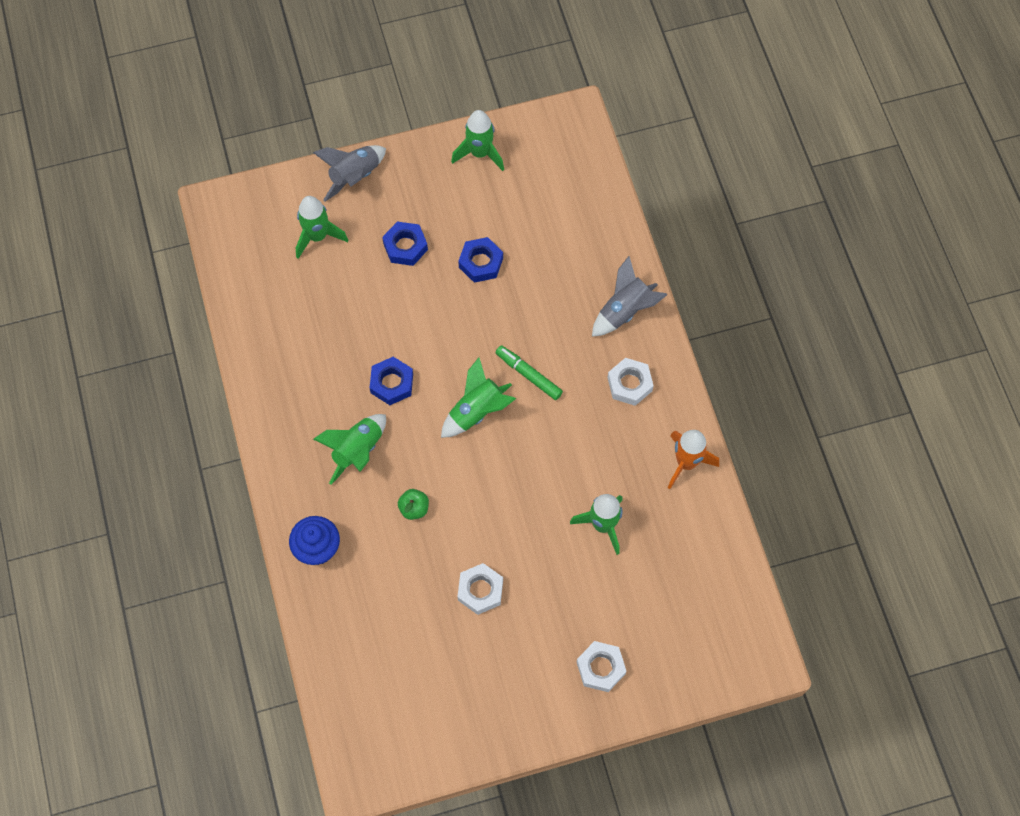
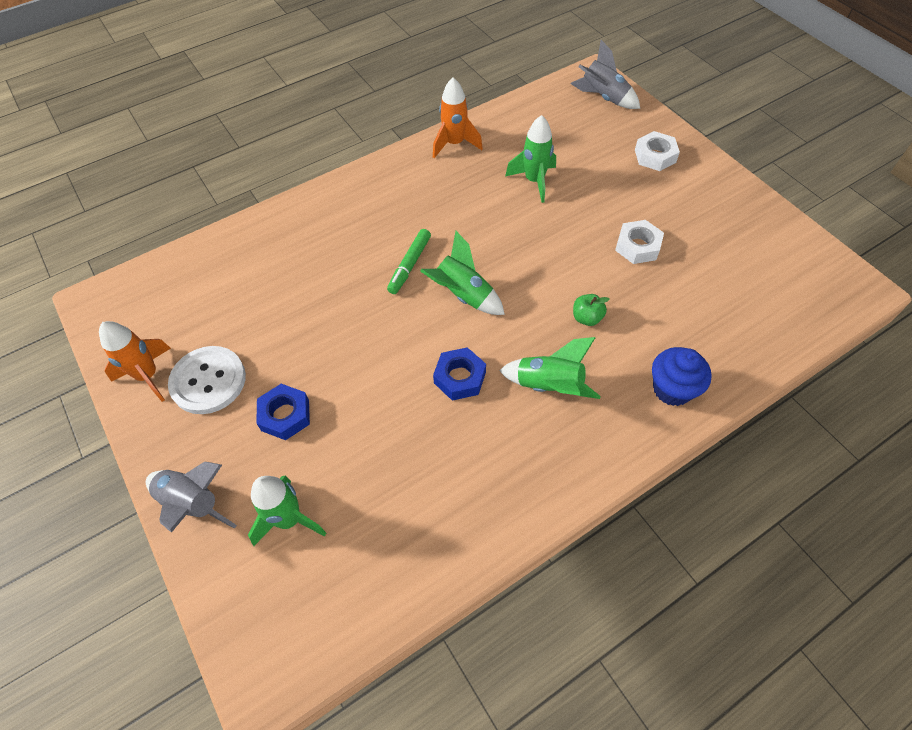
camera: 105 degrees left, 10 degrees down
green rocket [451,110,504,171] -> orange rocket [99,321,171,402]
blue nut [458,237,503,283] -> none
grey rocket [592,256,668,337] -> grey rocket moved to [570,40,640,109]
white nut [607,358,654,406] -> none
none -> white button [168,346,246,414]

